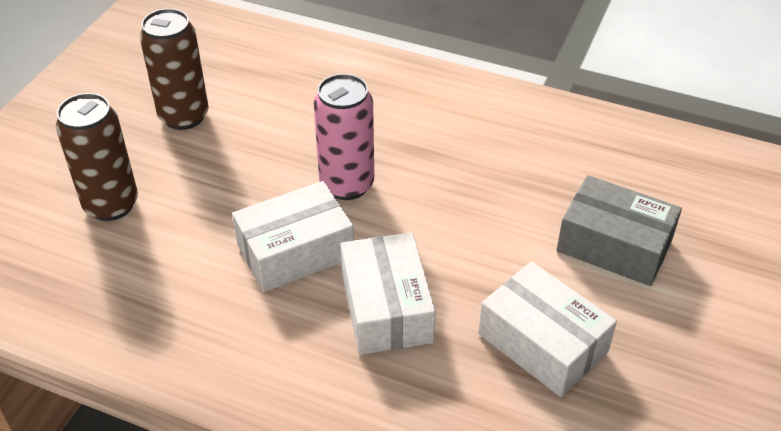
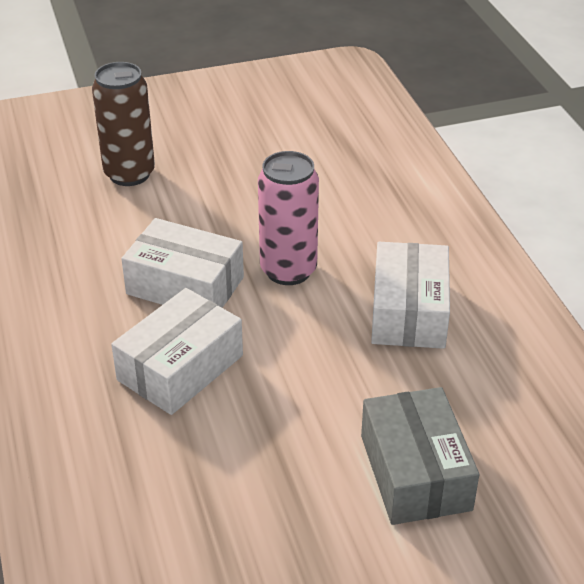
camera: 50 degrees right, 5 degrees down
brown can [140,8,209,130] -> none
white box [478,262,617,397] -> white box moved to [371,242,450,349]

